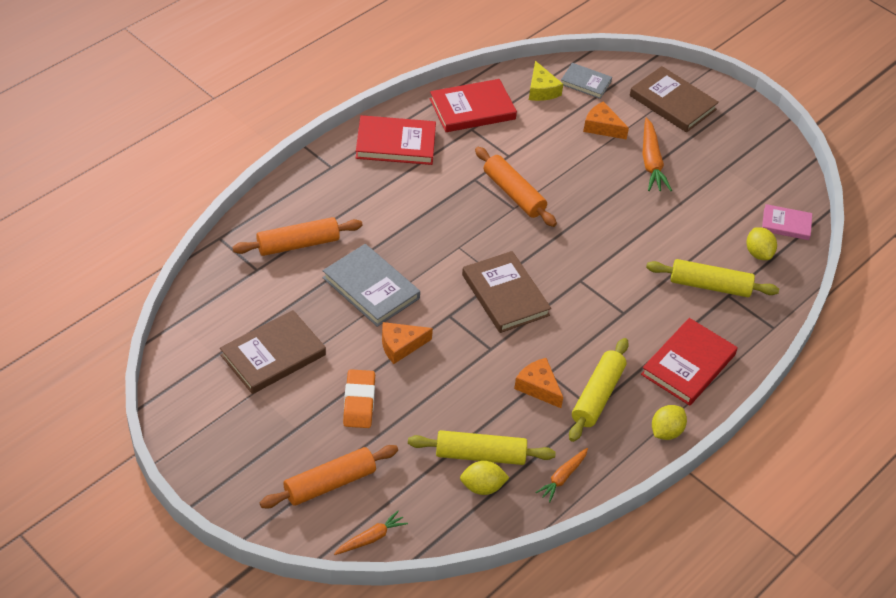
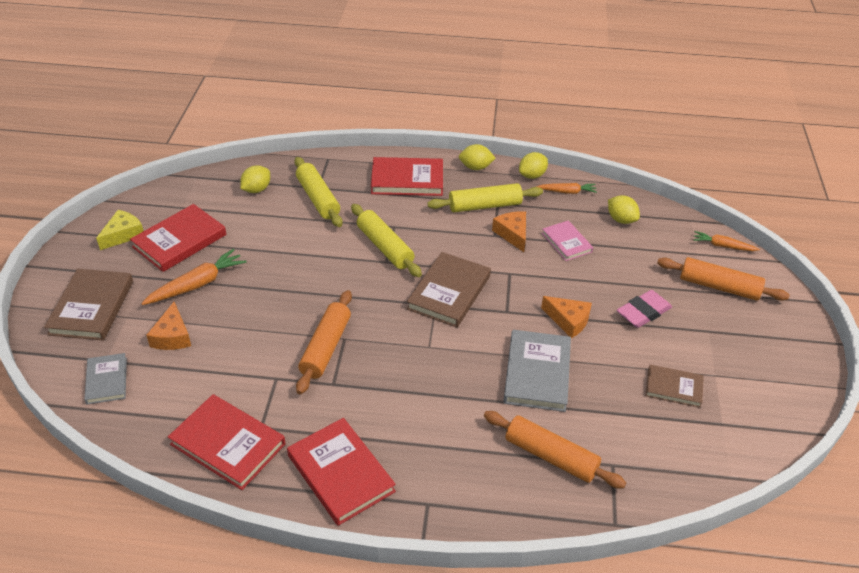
camera: 125 degrees left, 5 degrees down
brown book [220,310,326,394] -> brown book [645,365,704,408], size x0.60
orange eraser [343,369,375,428] -> pink eraser [617,290,672,328]
yellow rolling pin [408,430,556,465] -> yellow rolling pin moved to [351,204,422,277]
orange cheese [514,358,563,408] -> orange cheese turned 150 degrees clockwise [492,211,526,252]
yellow cheese [529,61,563,101] -> yellow cheese moved to [96,210,143,250]
pink book [762,204,812,240] -> pink book moved to [542,220,593,261]
none -> red book [130,204,226,272]
none -> yellow lemon [519,152,548,179]

